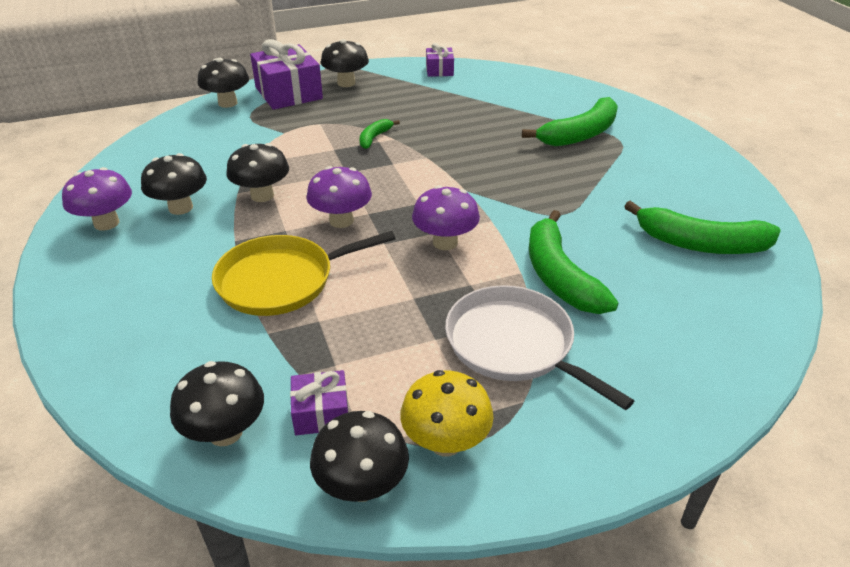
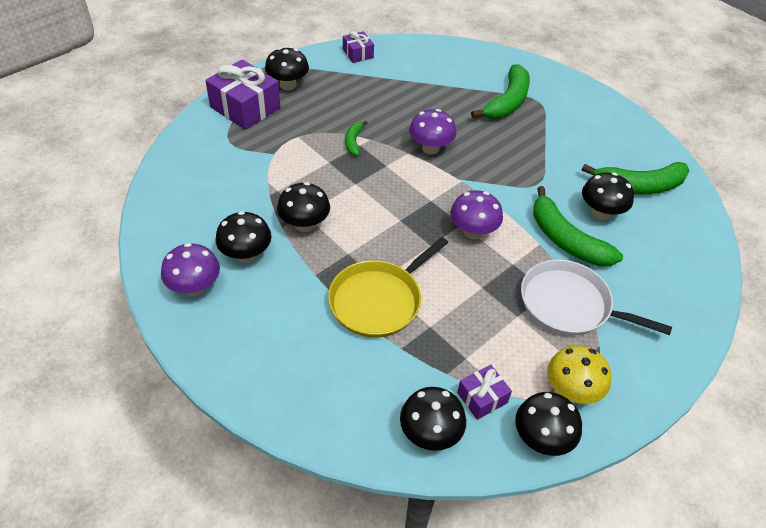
camera: 25 degrees left, 10 degrees up
black mushroom [198,58,249,108] -> black mushroom moved to [582,172,634,220]
purple mushroom [306,166,372,228] -> purple mushroom moved to [409,109,456,155]

